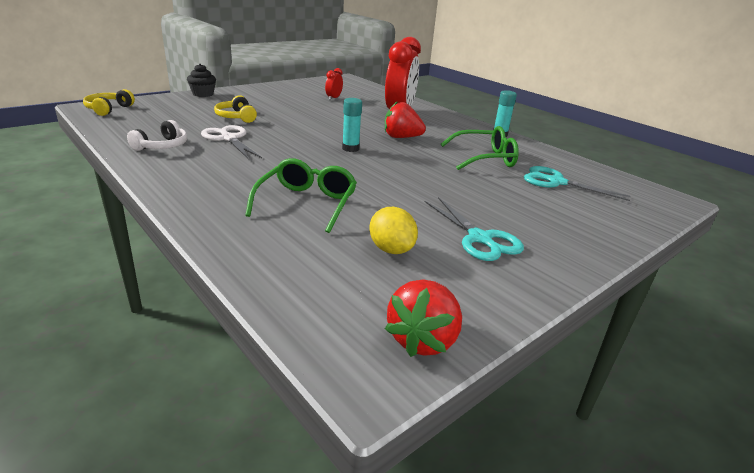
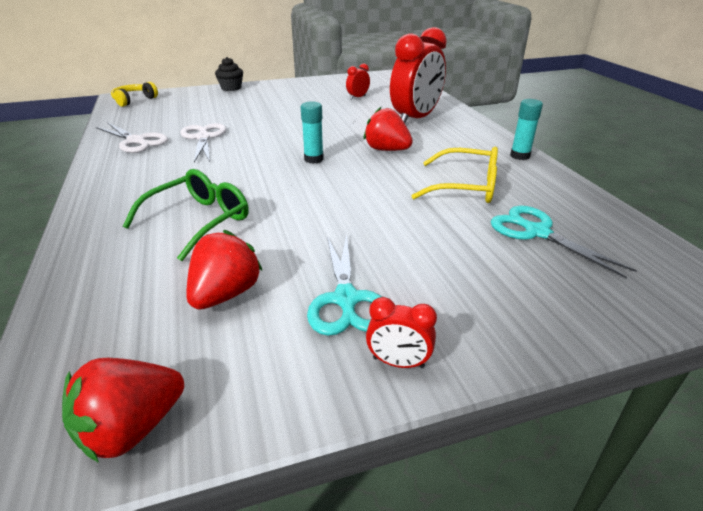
camera: 25 degrees right, 5 degrees up
white headphones [127,120,187,151] -> white scissors [96,122,168,153]
yellow headphones [214,95,257,123] -> none
yellow lemon [369,207,418,254] -> red strawberry [186,230,263,310]
green glasses [441,126,519,170] -> yellow glasses [412,147,498,203]
none -> red clock [366,297,437,368]

